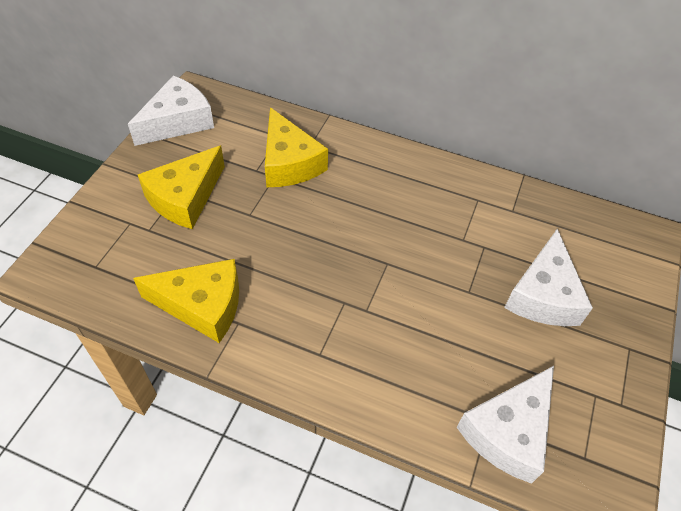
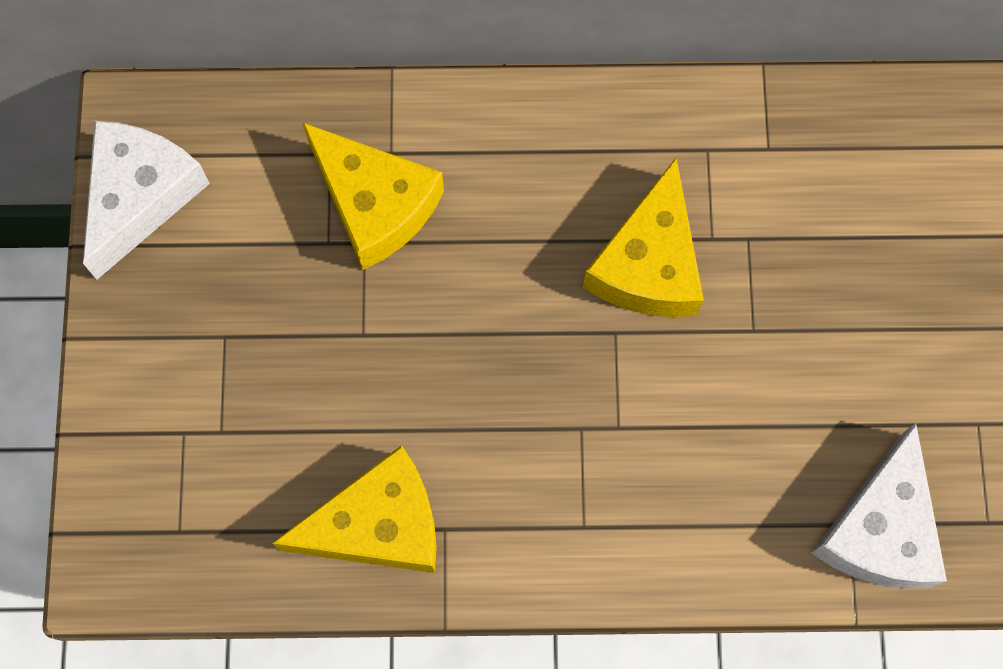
camera: 20 degrees left, 20 degrees up
yellow cheese [138,145,225,229] -> yellow cheese moved to [583,158,704,317]
white cheese [504,229,593,326] -> none

